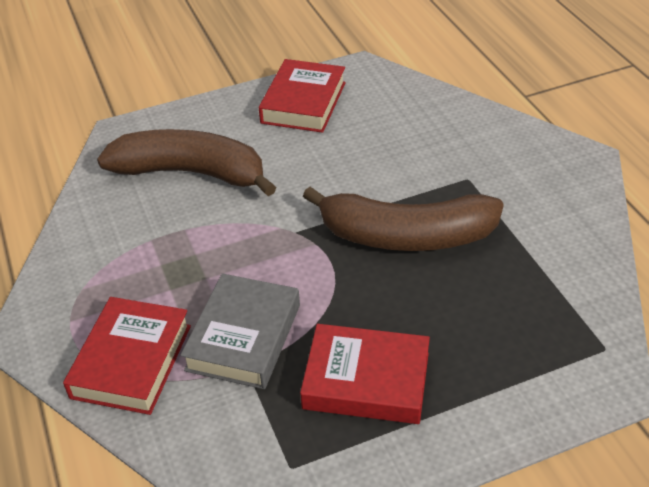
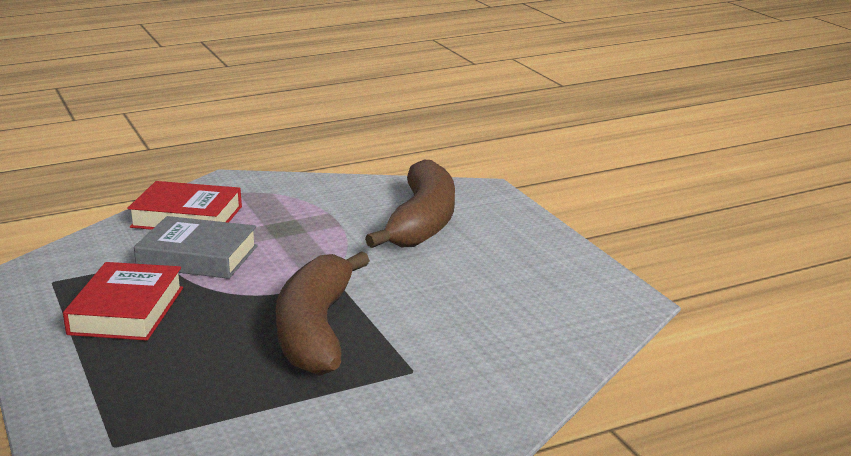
camera: 85 degrees right, 20 degrees down
red book [259,59,346,133] -> none

